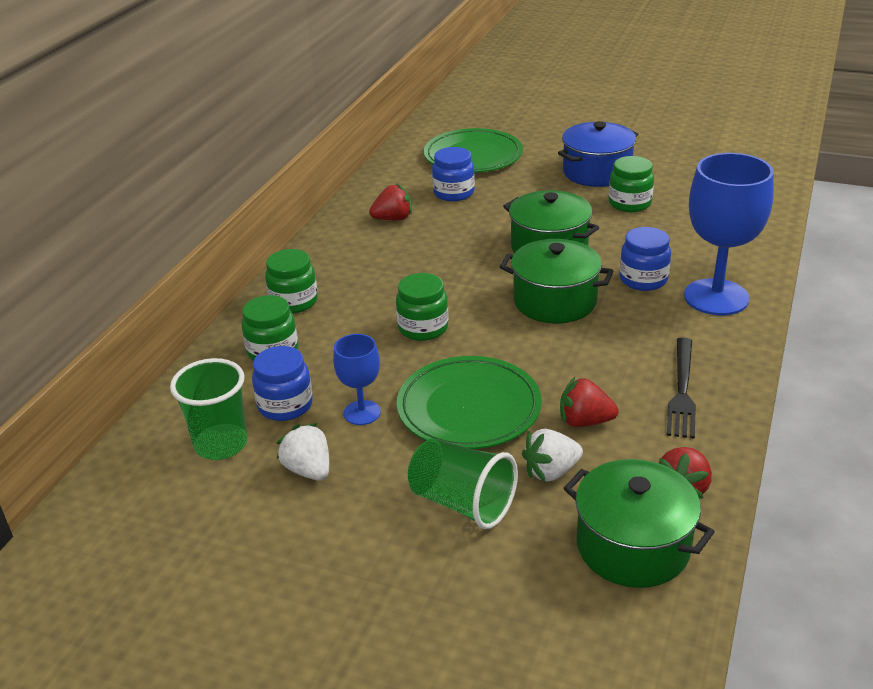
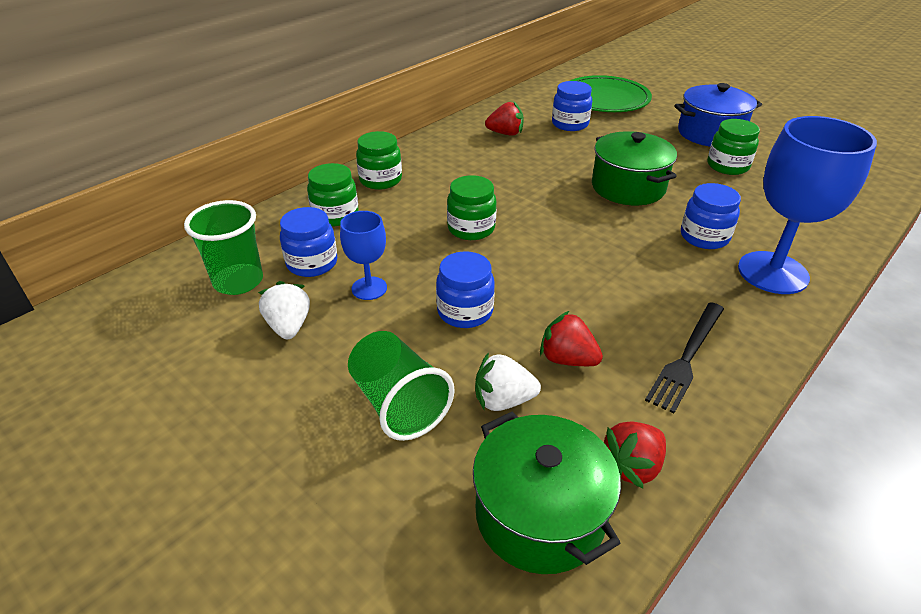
camera: 20 degrees right, 5 degrees up
green plate [397,356,542,449] -> blue jar [436,251,495,328]
green pot [500,239,613,323] -> none

